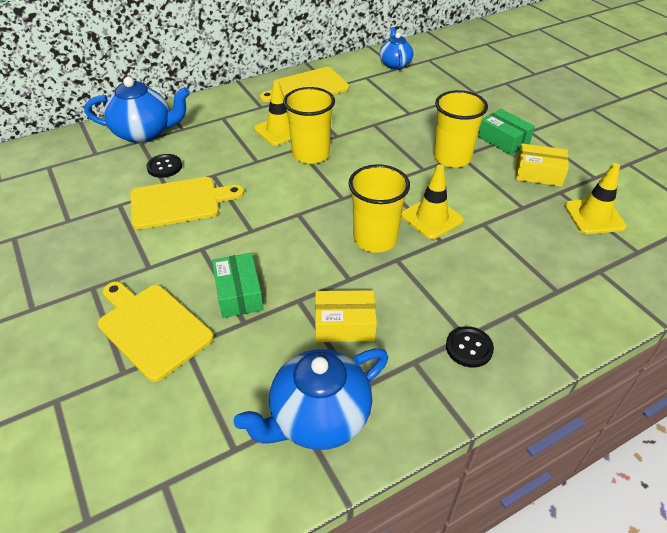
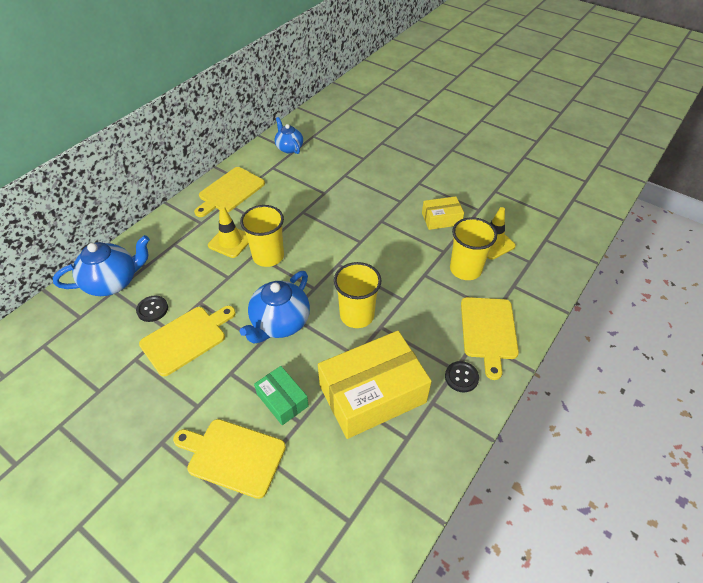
camera: 25 degrees left, 5 degrees up
blue teapot [234,348,388,450] -> blue teapot moved to [240,271,310,344]
yellow box [315,290,377,342] -> yellow box [318,331,432,439], size x2.00
yellow traffic cone [401,164,464,239] -> none
yellow cup [433,90,488,168] -> yellow cup moved to [450,217,497,280]
green box [478,109,535,155] -> none
none -> yellow cutting board [461,297,519,380]

